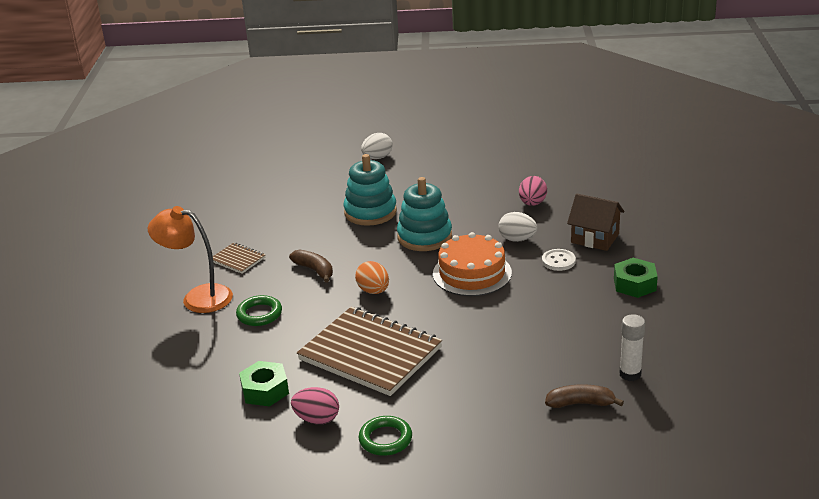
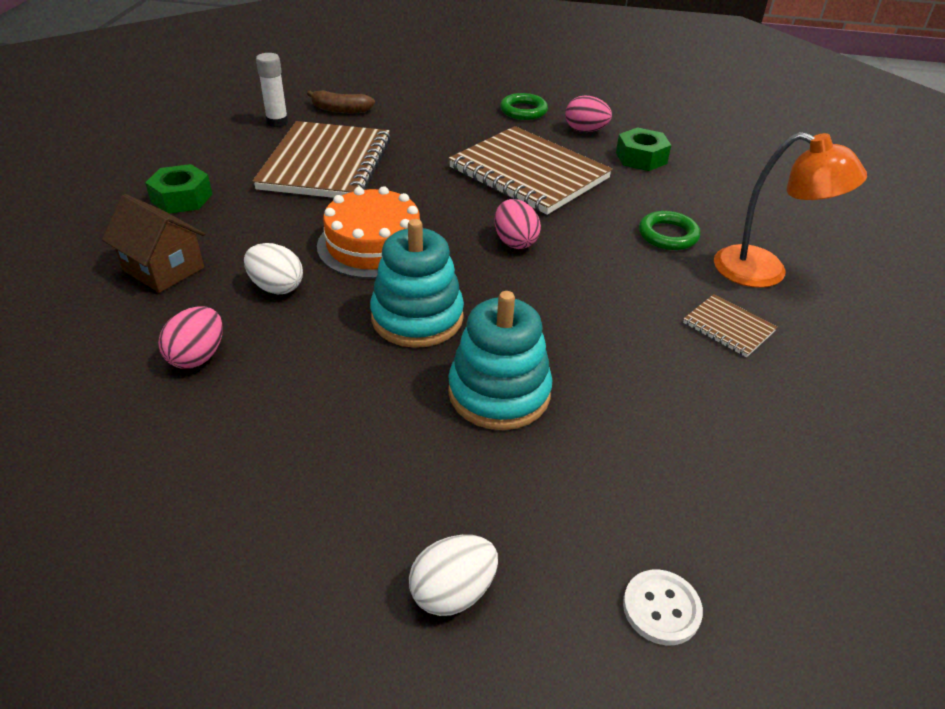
camera: 175 degrees left, 10 degrees up
brown banana [289,249,333,283] -> none
orange egg [355,261,389,294] -> pink egg [495,199,541,249]
white button [542,249,576,271] -> white button moved to [623,570,703,645]
none -> brown notebook [253,121,391,198]

